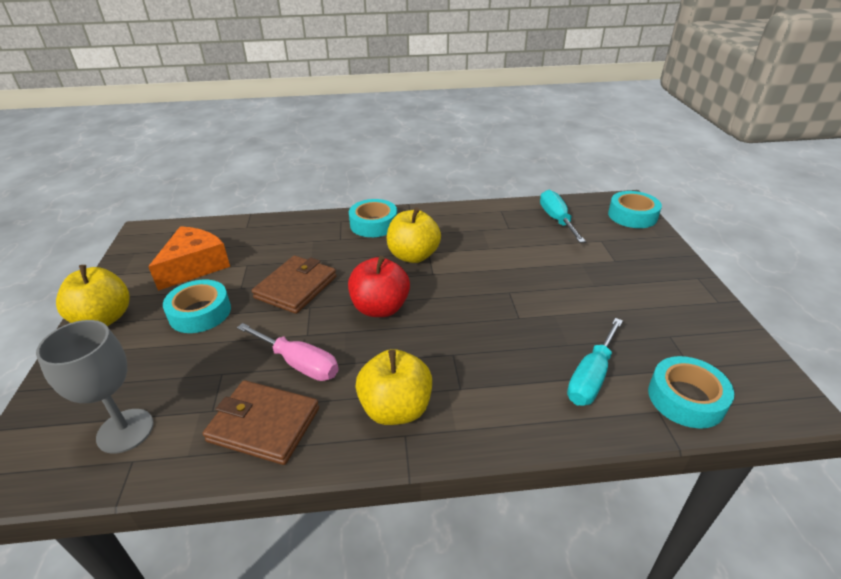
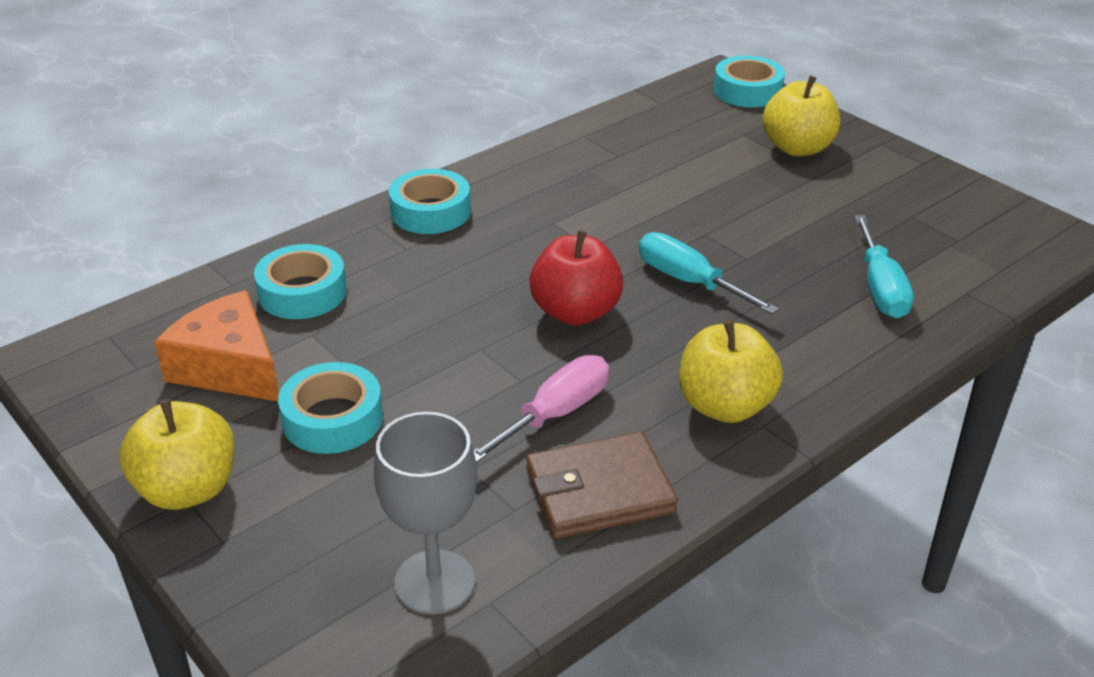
camera: 35 degrees left, 0 degrees up
orange cheese [148,226,230,291] -> orange cheese turned 45 degrees counterclockwise [154,290,279,402]
pink screwdriver [237,323,339,381] -> pink screwdriver turned 45 degrees counterclockwise [474,355,609,463]
brown wallet [252,256,337,314] -> none
yellow apple [387,207,441,263] -> yellow apple moved to [762,75,840,156]
turquoise screwdriver [540,190,586,243] -> turquoise screwdriver moved to [639,232,779,315]
turquoise tape [648,356,734,429] -> turquoise tape moved to [254,244,347,319]

